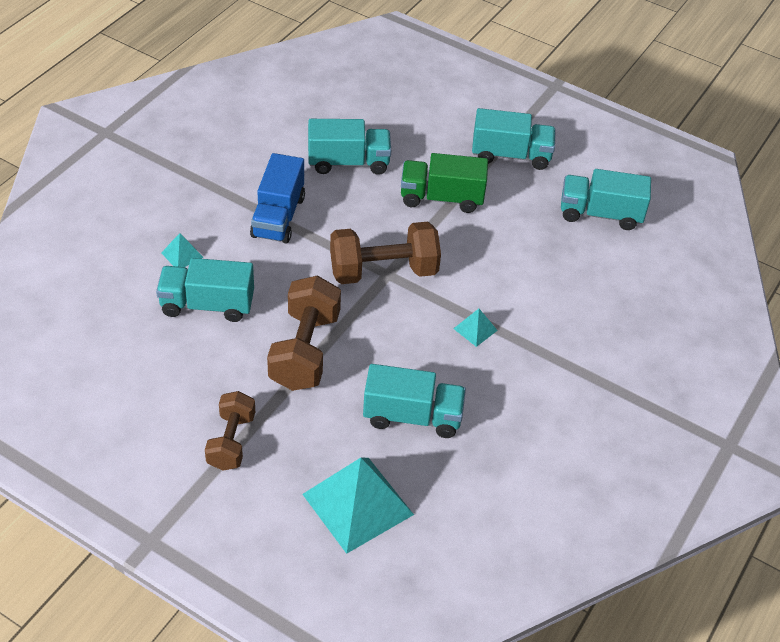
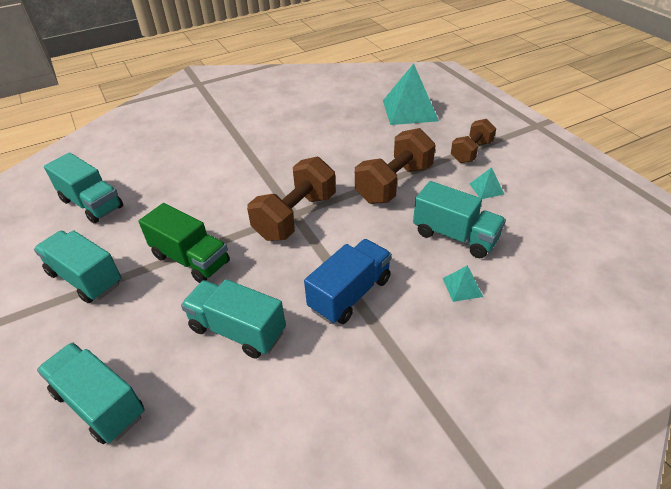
camera: 145 degrees left, 5 degrees down
brown dumbbell [330,222,441,284] -> brown dumbbell turned 75 degrees counterclockwise [247,157,336,241]
turquoise truck [363,364,466,438] -> turquoise truck moved to [37,342,145,444]
turquoise pyramid [453,309,498,347] -> turquoise pyramid moved to [470,167,504,199]

